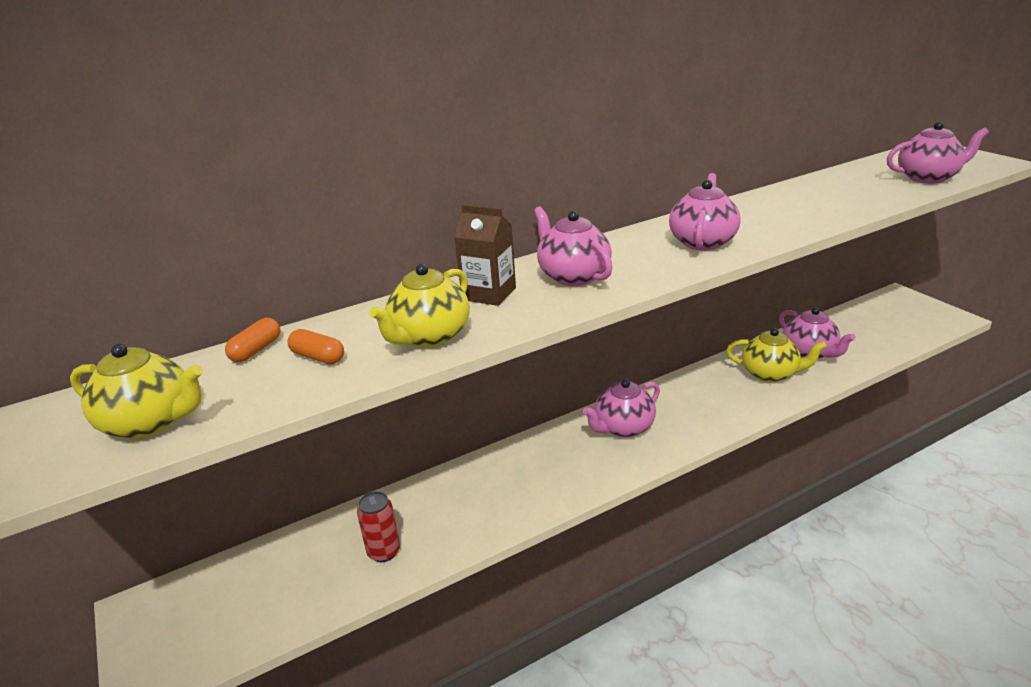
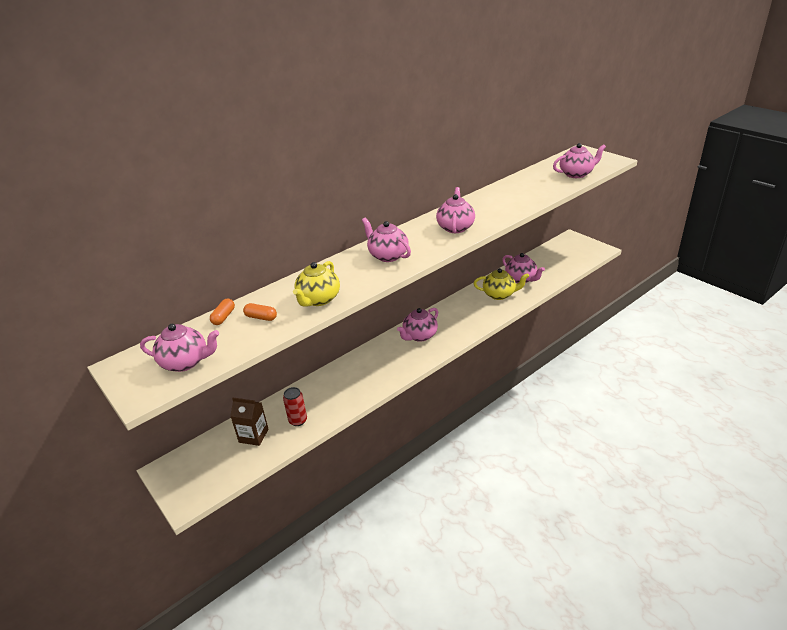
camera: 10 degrees left, 5 degrees up
yellow teapot [70,344,203,439] -> pink teapot [140,324,219,372]
brown carton [454,205,516,306] -> brown carton moved to [230,398,269,446]

